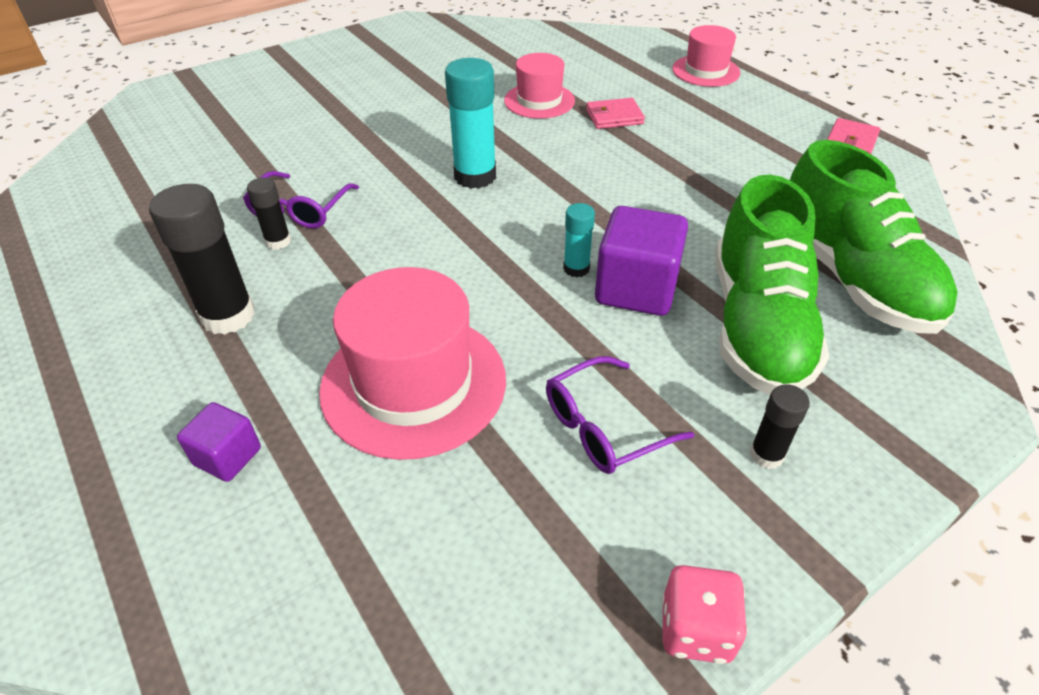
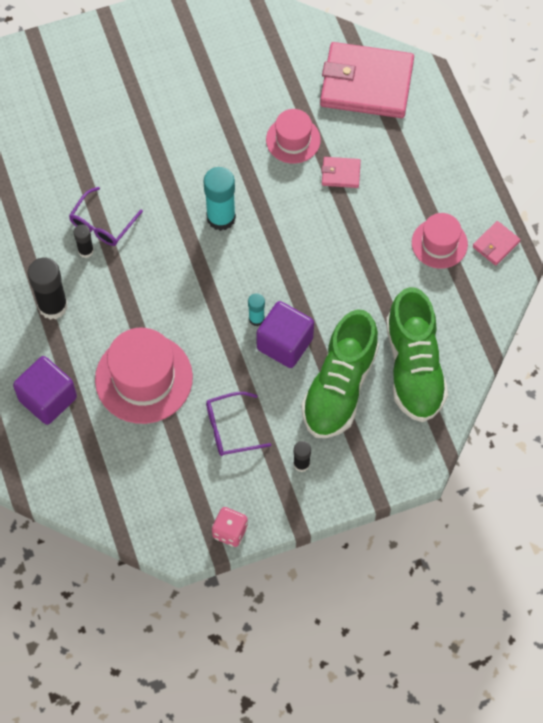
camera: 15 degrees right, 20 degrees up
purple cube [177,402,261,482] -> purple cube [13,356,77,425], size x1.80
pink hat [672,25,740,87] -> pink hat moved to [412,213,468,269]
none -> pink wallet [320,42,414,118]

